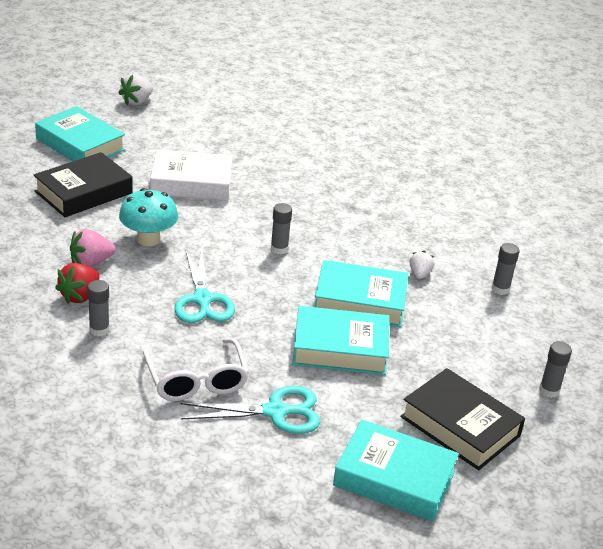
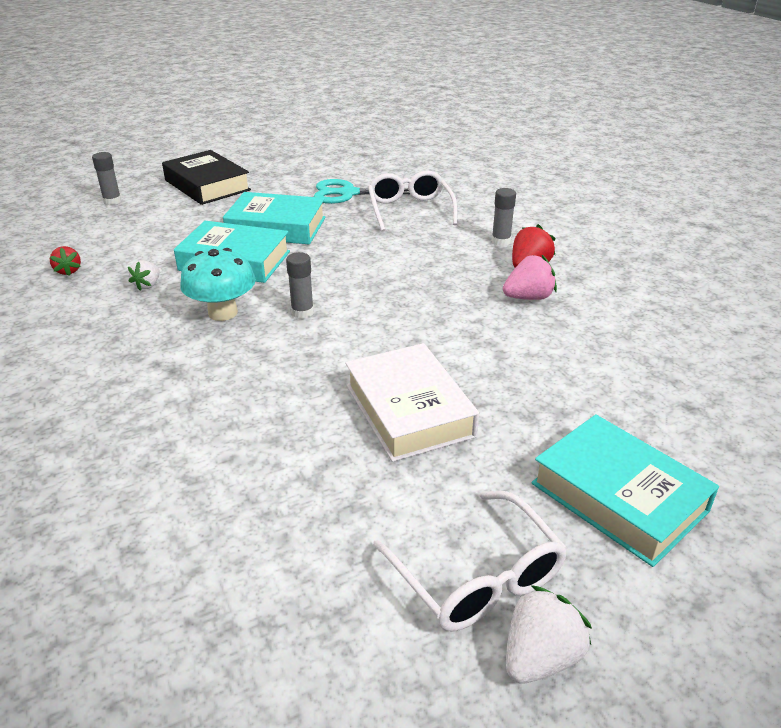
camera: 170 degrees left, 0 degrees up
black book [34,152,133,217] -> none
turquoise mushroom [119,188,178,246] -> turquoise mushroom moved to [180,248,256,321]
white book [150,149,233,201] -> white book turned 60 degrees clockwise [345,343,479,462]
turquoise scissors [174,249,235,323] -> none
turquoise book [333,420,459,522] -> none
grey glue stick [491,243,520,295] -> red strawberry [50,246,81,276]
none -> white glasses [373,491,567,631]

